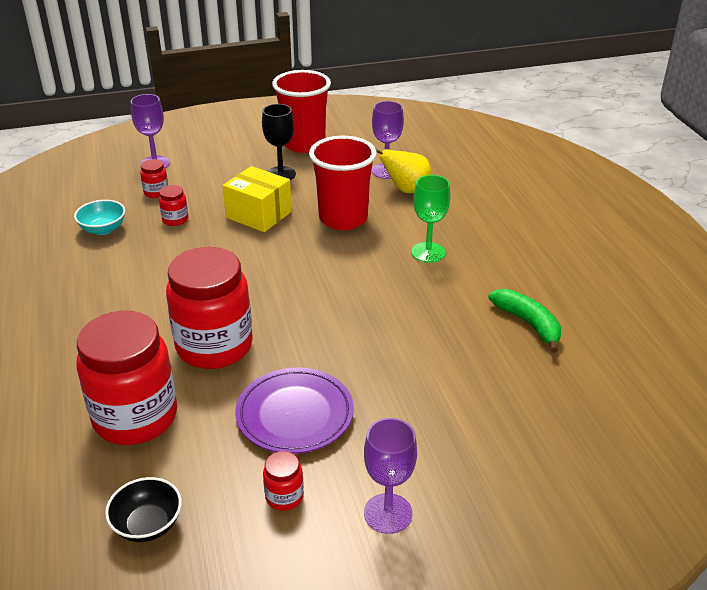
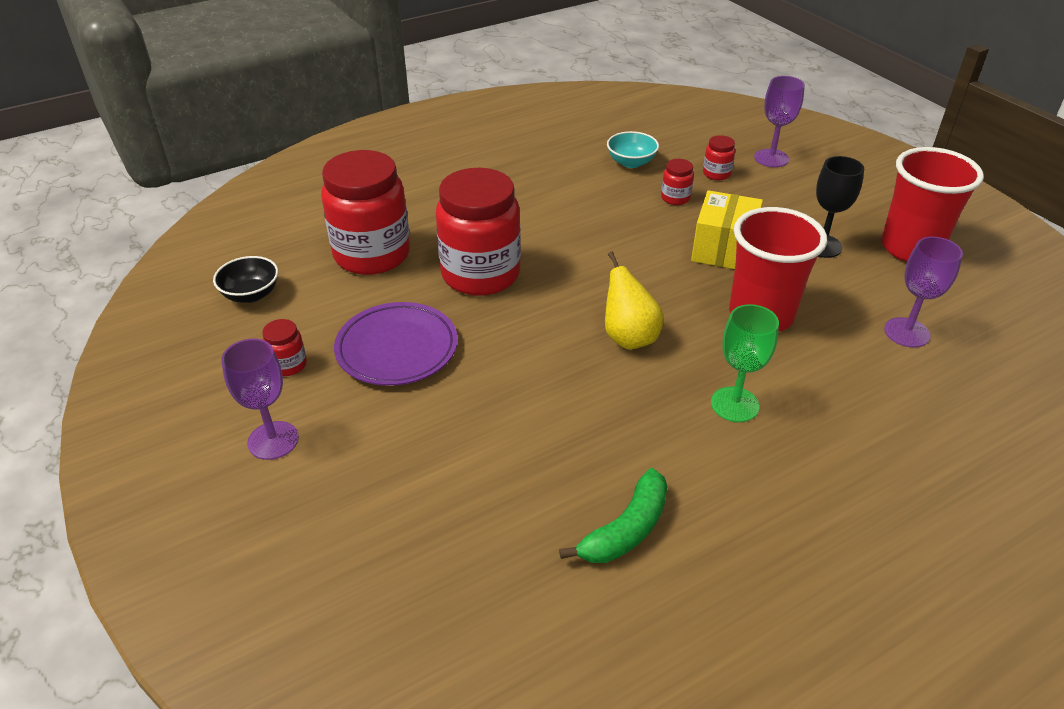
camera: 75 degrees right, 5 degrees up
yellow pear [376,149,432,193] -> yellow pear moved to [605,252,664,350]

